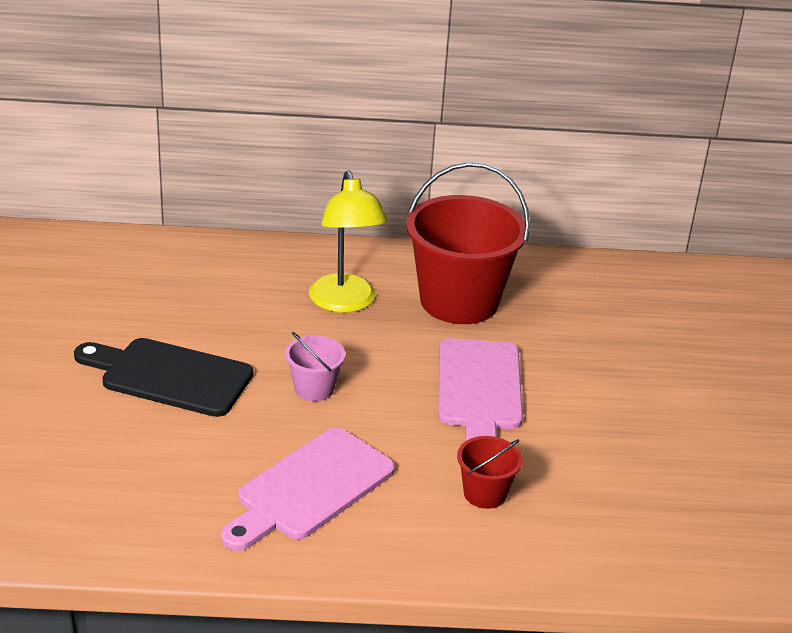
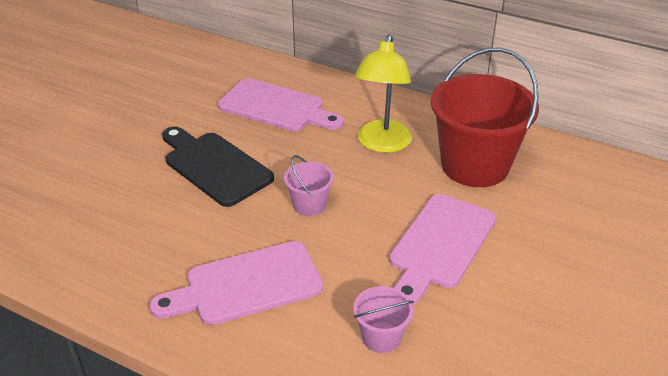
camera: 30 degrees right, 5 degrees up
red bucket [457,436,523,509] -> pink bucket [353,286,414,353]
none -> pink cutting board [218,78,344,131]

